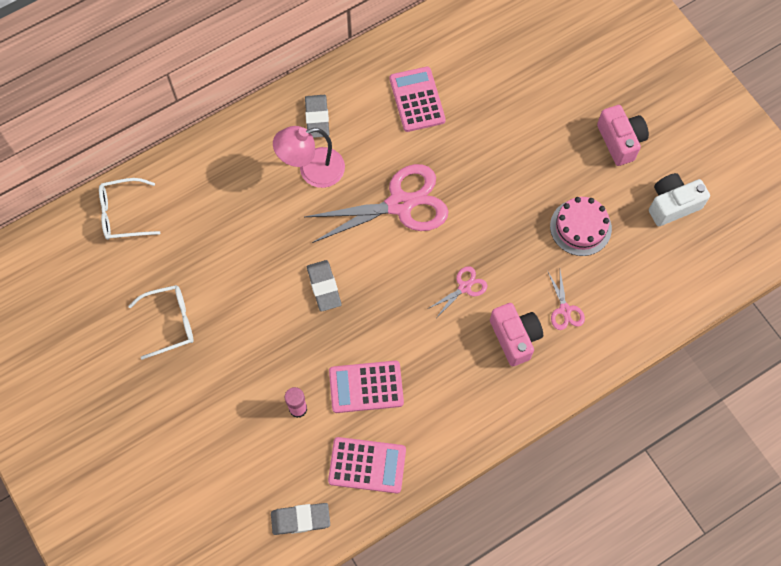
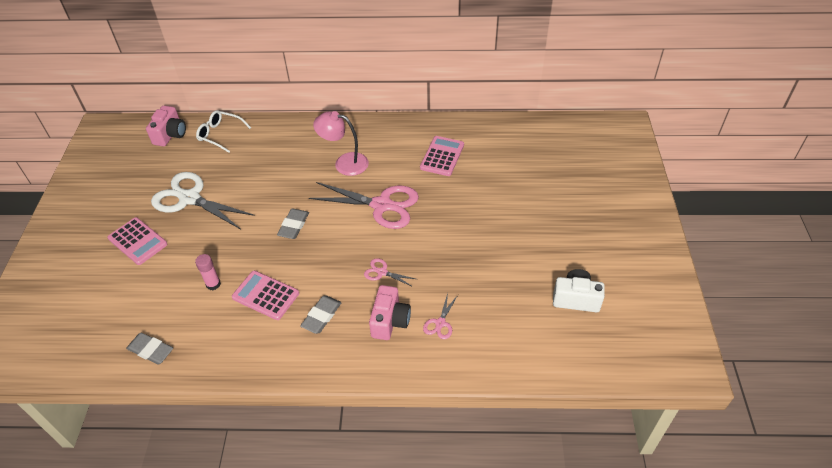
camera: 35 degrees right, 20 degrees down
white glasses [128,285,194,360] -> white scissors [151,172,255,229]
grey eraser [305,95,329,138] -> grey eraser moved to [300,296,342,334]
pink calculator [328,437,406,493] -> pink calculator moved to [107,217,168,265]
pink scissors [428,266,487,317] -> pink scissors turned 150 degrees counterclockwise [364,258,415,287]
pink cake [550,197,612,256] -> none
pink camera [597,105,649,166] -> pink camera moved to [146,106,186,146]

